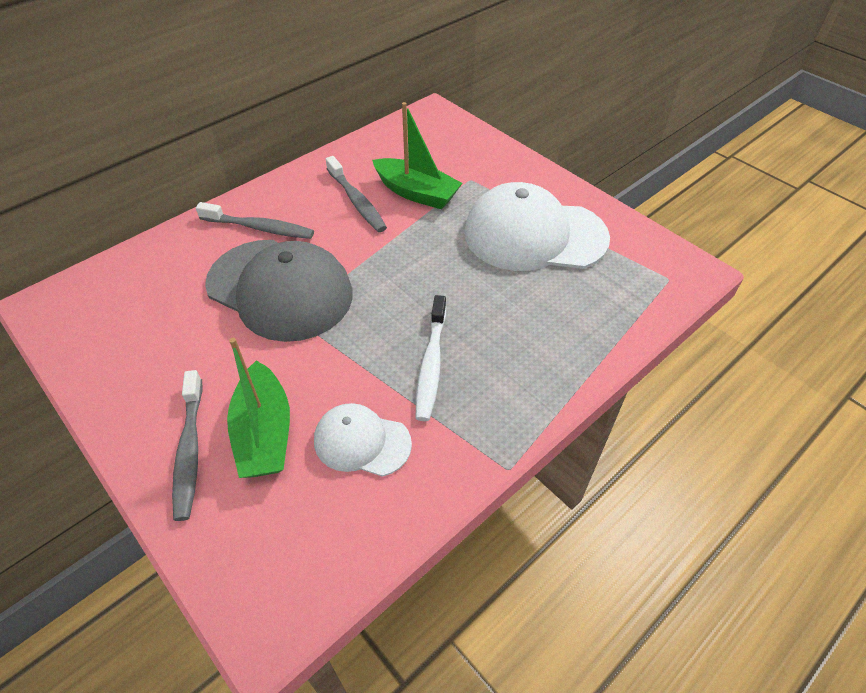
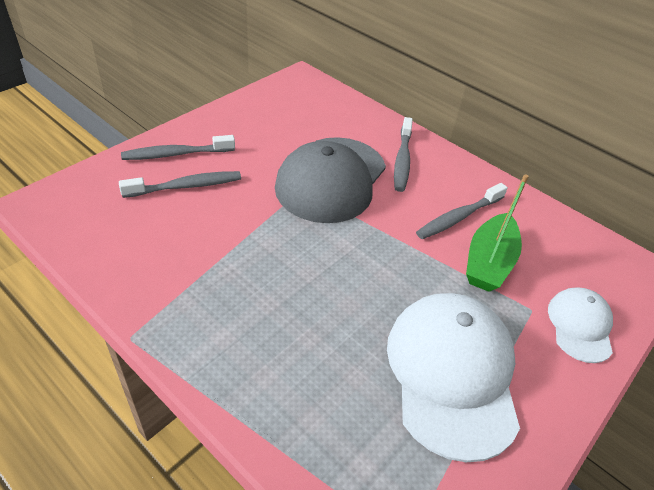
camera: 80 degrees right, 5 degrees down
green boat [227,338,290,478] -> grey toothbrush [119,171,241,198]
white cap [314,403,412,477] -> white cap moved to [548,288,613,363]
white toothbrush [416,295,446,421] -> none

